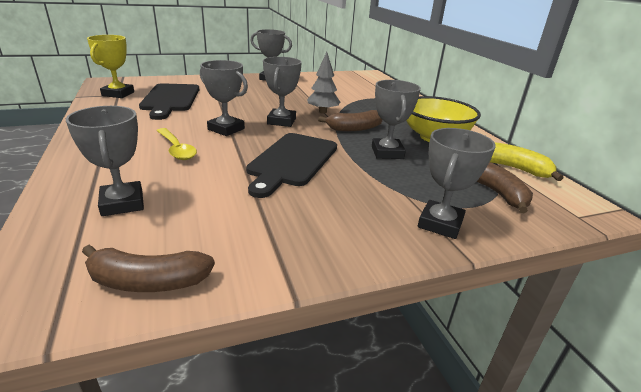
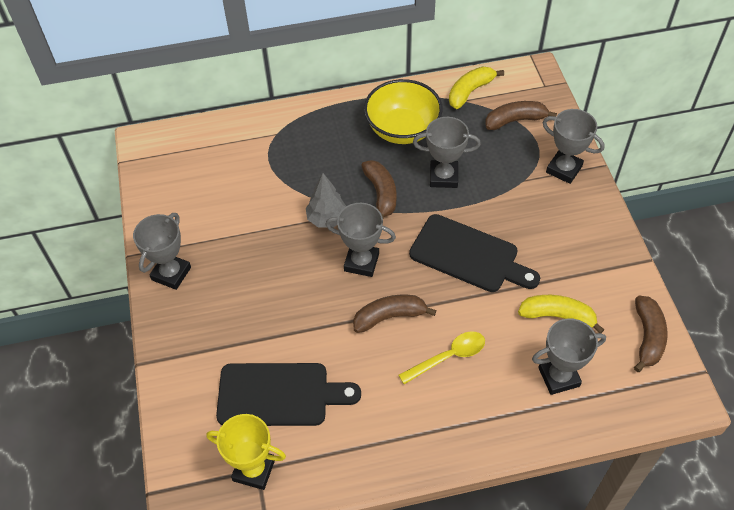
camera: 80 degrees left, 25 degrees up
grey trophy [200,60,248,136] -> brown banana [353,295,437,333]
none -> yellow banana [518,295,604,333]

